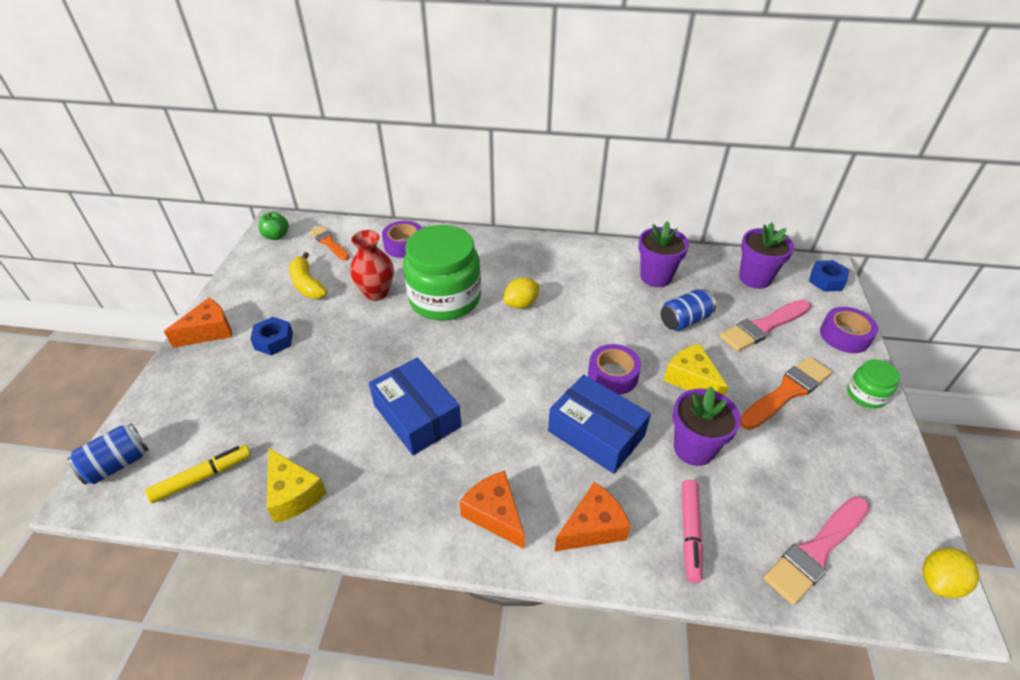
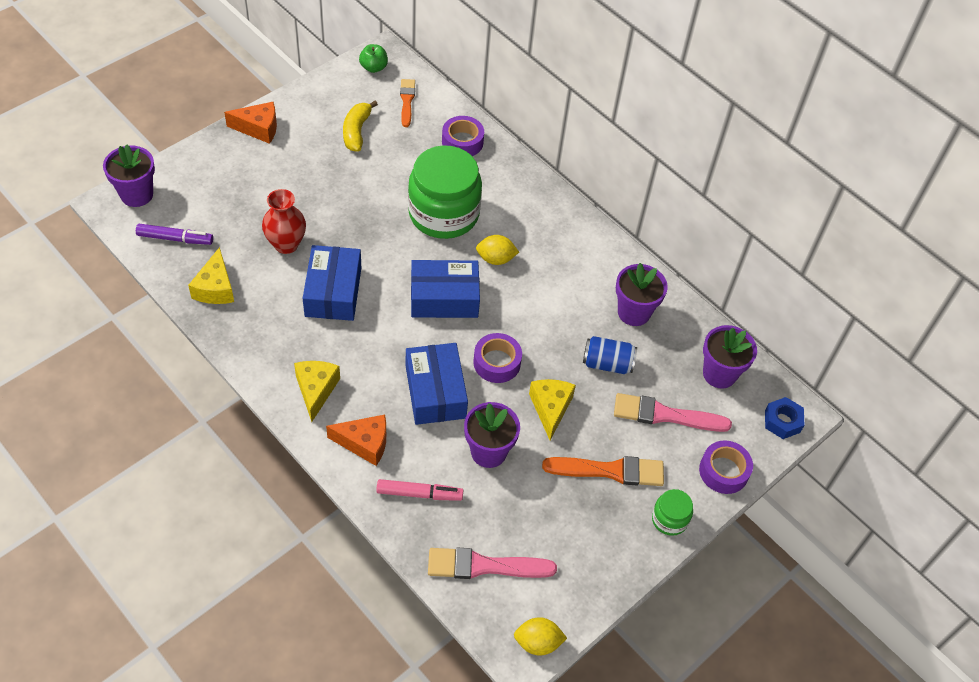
camera: 35 degrees right, 10 degrees up
blue can [67,424,149,485] -> purple flower pot [103,145,155,207]
yellow marker [145,445,251,503] -> purple marker [136,224,213,245]
blue nut [250,317,293,355] -> none
red vase [350,230,394,301] -> red vase moved to [262,189,306,254]
orange cheese [459,471,525,549] -> yellow cheese [294,361,340,422]
pink marker [682,480,703,583] -> pink marker turned 135 degrees counterclockwise [376,479,464,501]
none -> blue box [411,260,480,318]

